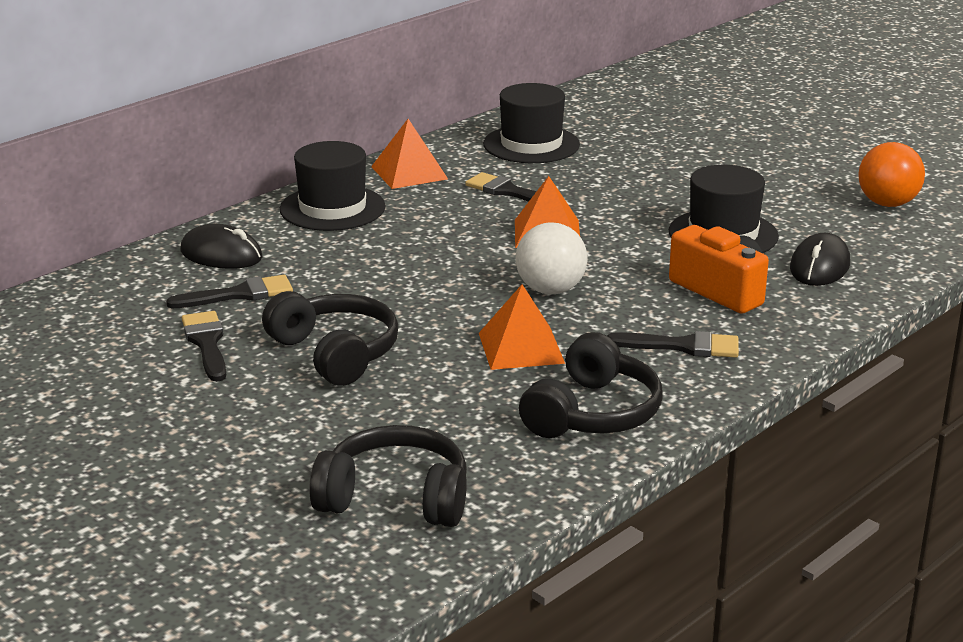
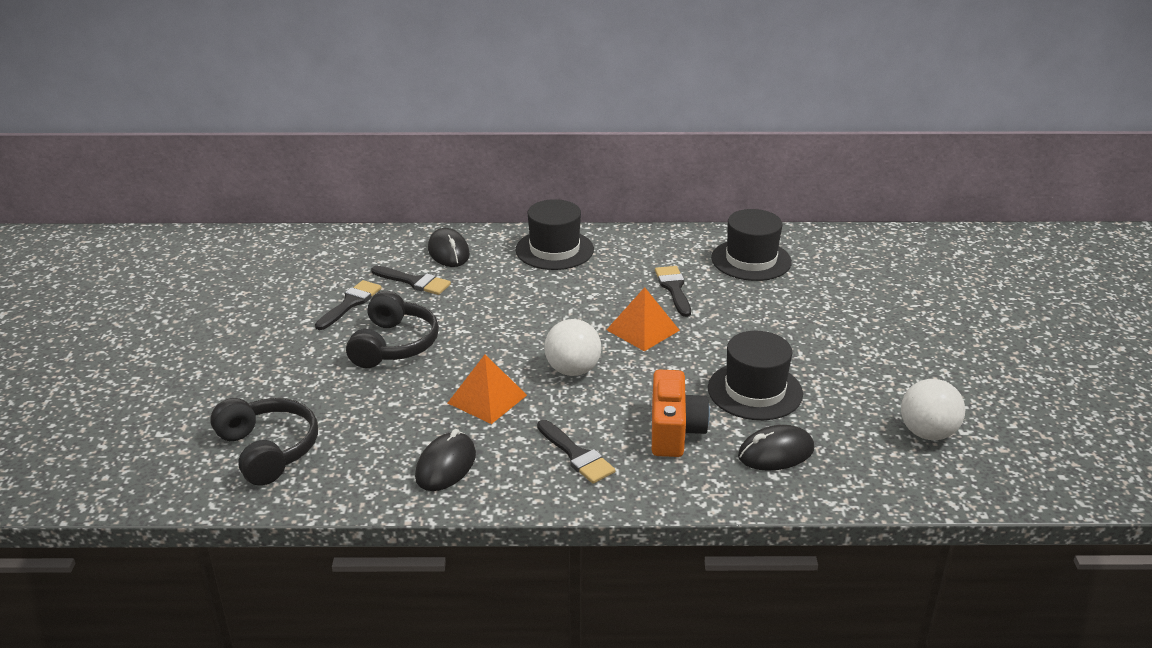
camera: 45 degrees right, 5 degrees up
orange pyramid [371,119,448,189] -> none
black headphones [519,332,662,438] -> black mouse [415,429,476,491]
orange ball [858,142,925,207] -> white ball [901,379,965,440]

